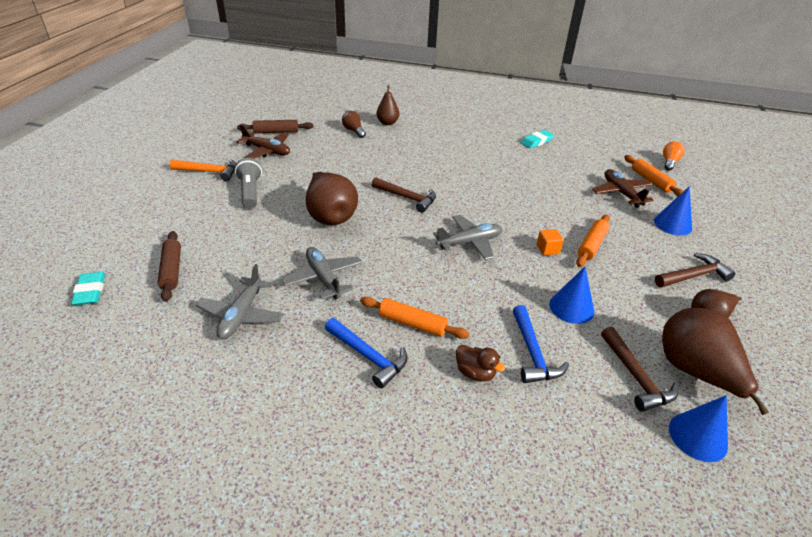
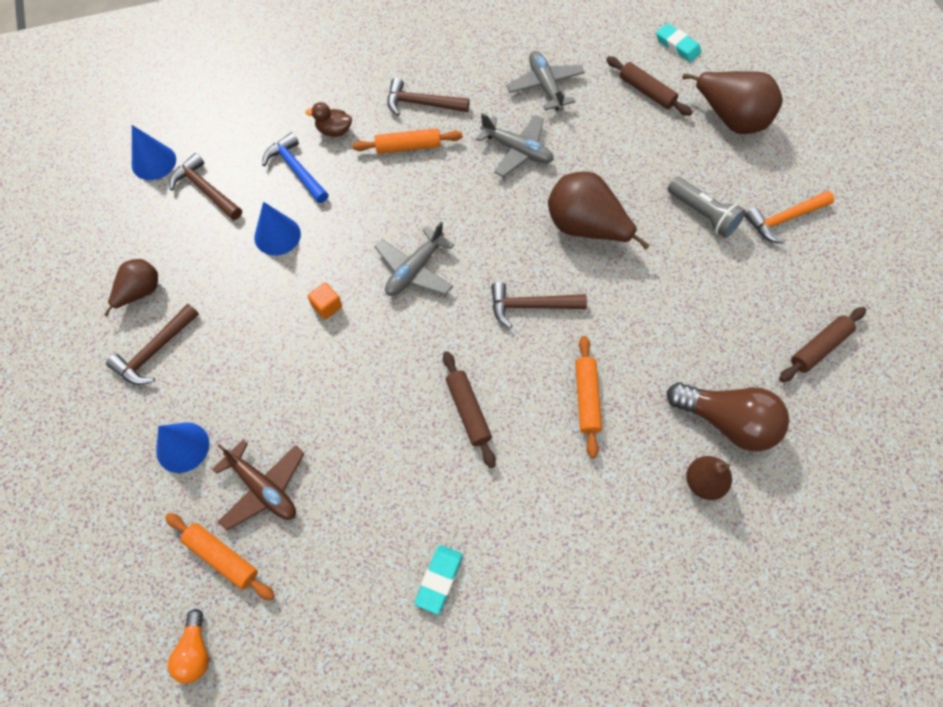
camera: 150 degrees right, 25 degrees up
brown plane [236,125,290,159] -> none
blue hammer [325,318,407,389] -> brown hammer [387,78,470,116]
brown light bulb [342,111,366,138] -> brown light bulb [667,382,789,451], size x1.86
orange rolling pin [576,214,610,267] -> orange rolling pin moved to [575,336,602,458]
brown pear [662,308,769,415] -> brown pear moved to [682,71,783,134]
none -> brown rolling pin [443,351,496,468]

